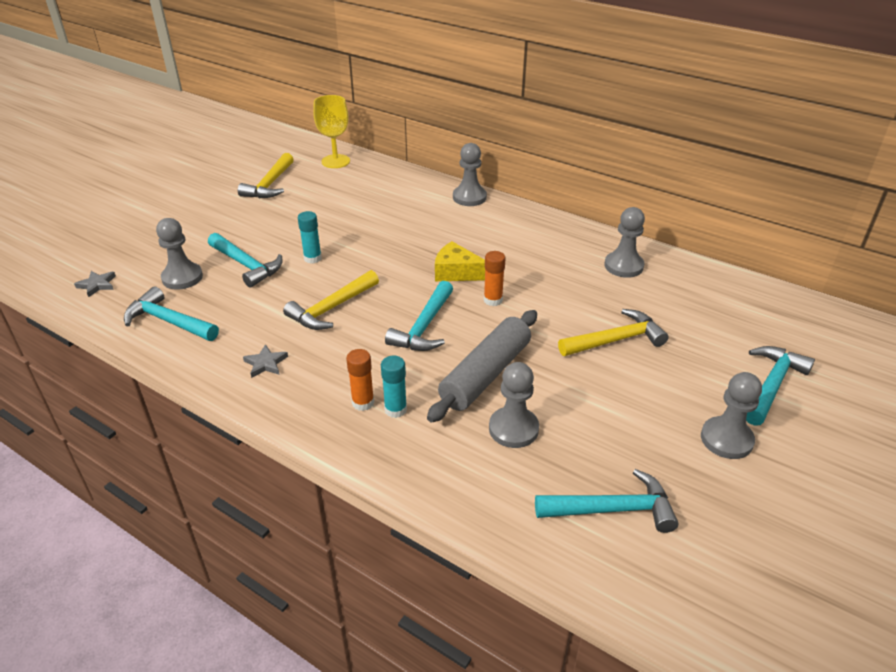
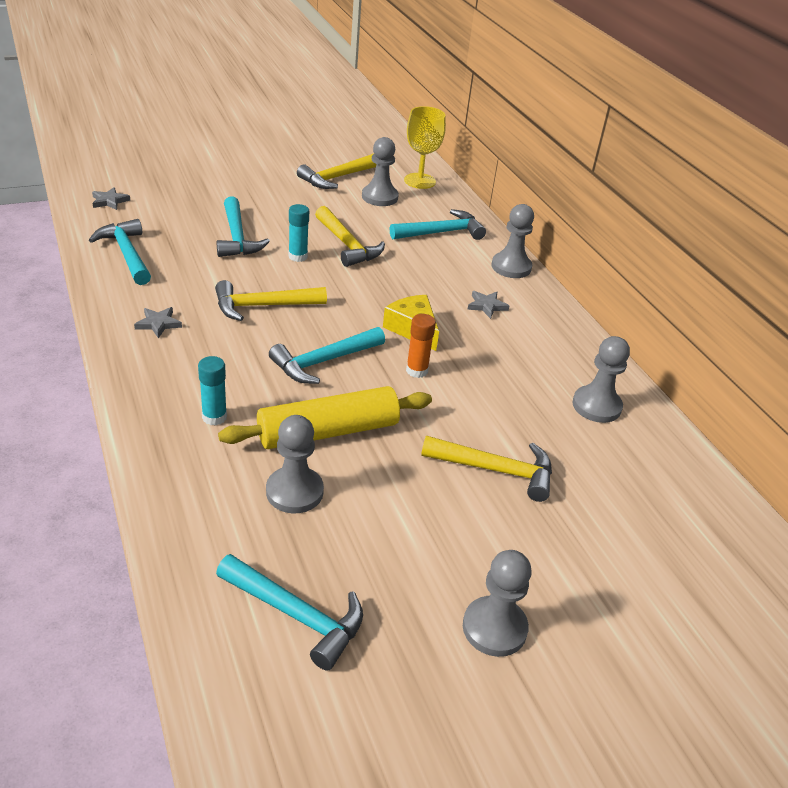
camera: 30 degrees right, 0 degrees up
grey pawn [156,218,203,290] -> grey pawn moved to [362,137,399,206]
orange glue stick [346,349,374,411] -> none
grey rolling pin [427,310,537,423] -> yellow rolling pin [218,386,432,449]
turquoise hammer [746,346,815,426] -> turquoise hammer moved to [390,209,486,240]
none -> yellow hammer [315,206,385,267]
none -> grey star [467,291,509,319]

